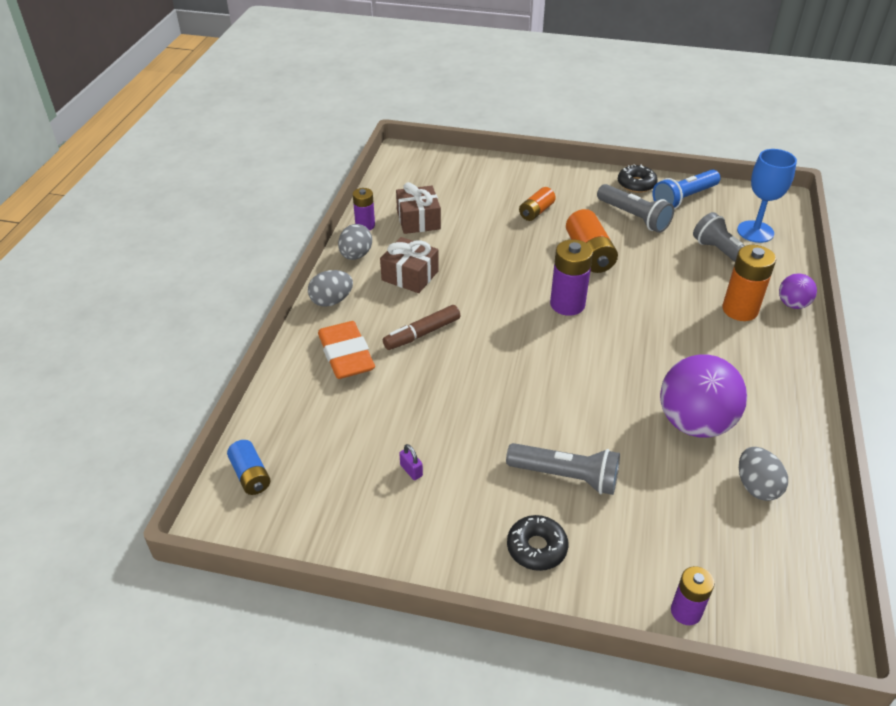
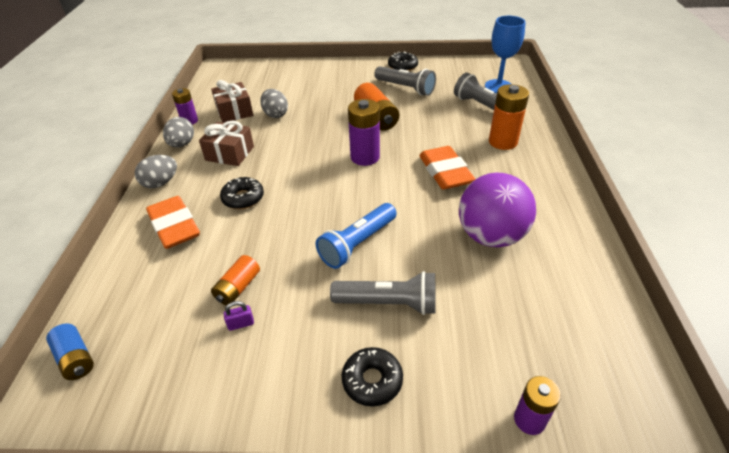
camera: 10 degrees left, 0 degrees up
brown marker [383,305,460,350] -> black donut [220,177,264,209]
purple padlock [399,444,423,480] -> purple padlock turned 60 degrees counterclockwise [224,301,254,331]
orange battery [519,187,556,221] -> orange battery moved to [211,255,260,305]
blue flashlight [652,169,721,209] -> blue flashlight moved to [316,203,397,269]
grey egg [739,447,788,501] -> grey egg moved to [260,89,288,118]
purple ball [779,273,817,309] -> none
none -> orange eraser [419,146,476,189]

